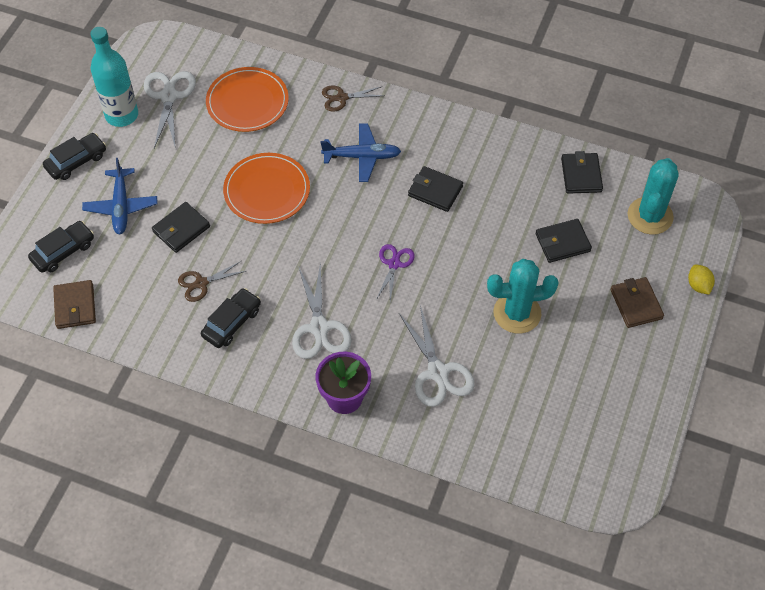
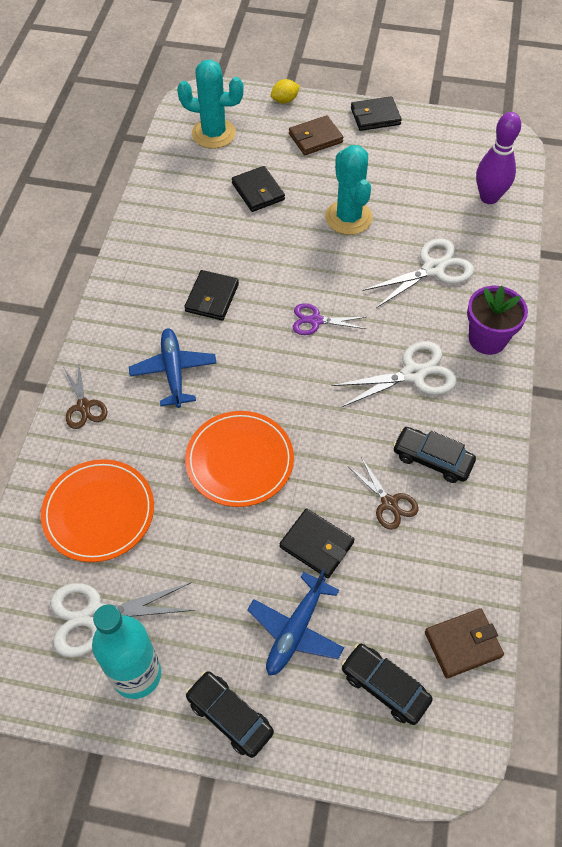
camera: 100 degrees left, 0 degrees up
blue plane [82,158,157,235] -> blue plane turned 135 degrees clockwise [247,569,344,675]
black wallet [561,151,603,194] -> black wallet moved to [351,97,402,131]
none -> purple bowling pin [476,112,521,204]

